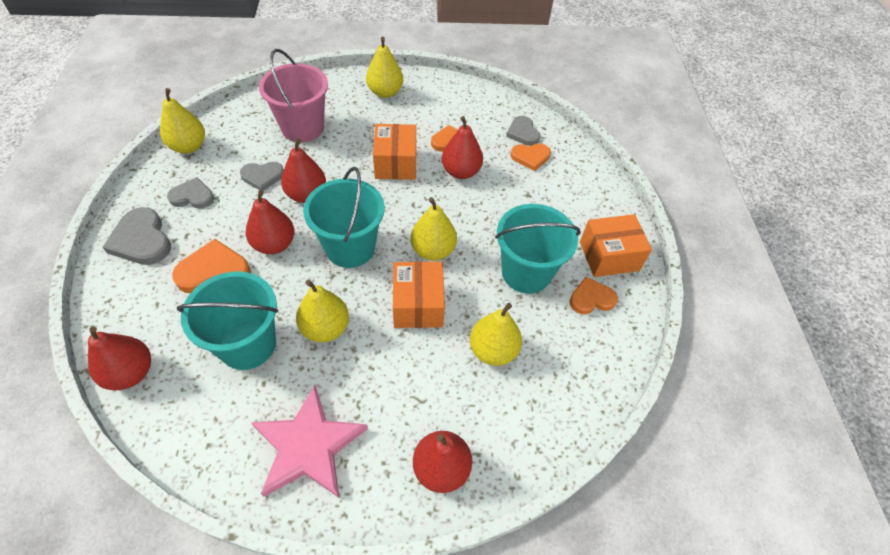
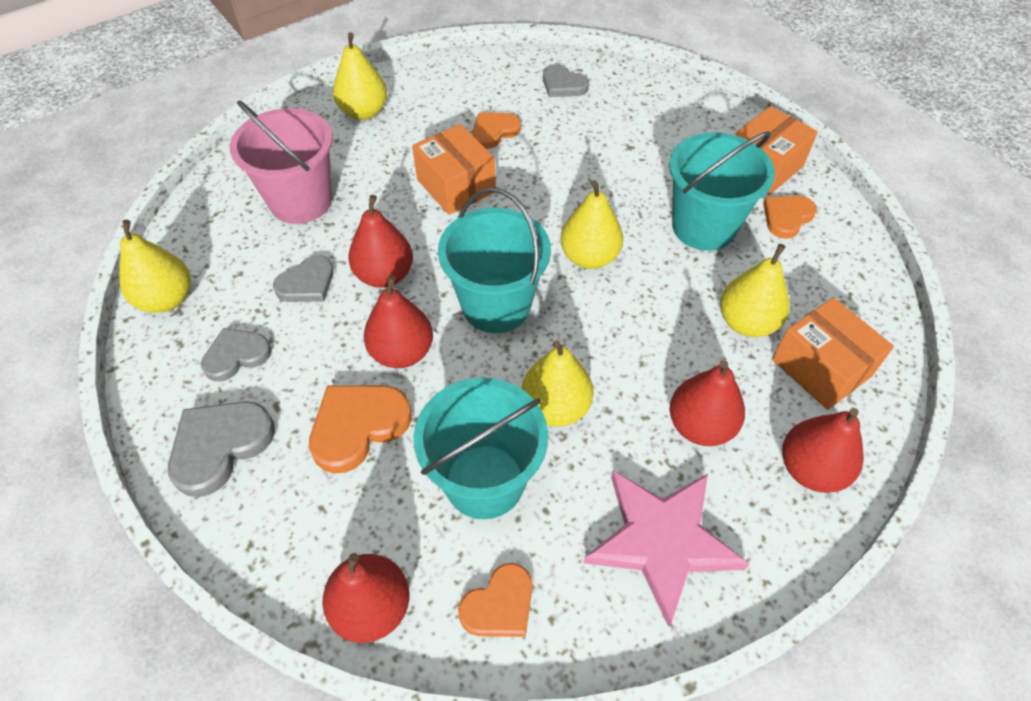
camera: 30 degrees left, 0 degrees up
grey heart [103,207,171,265] -> grey heart turned 105 degrees clockwise [168,401,275,497]
orange box [393,261,445,328] -> orange box moved to [772,297,894,410]
red pear [442,116,483,179] -> red pear moved to [670,360,745,446]
orange heart [511,143,551,171] -> orange heart moved to [458,563,533,637]

